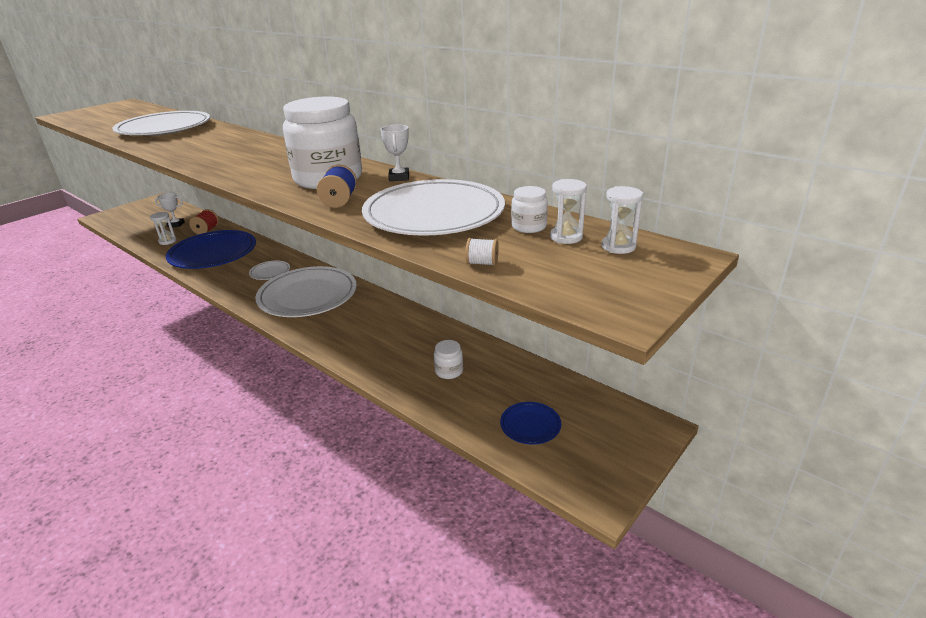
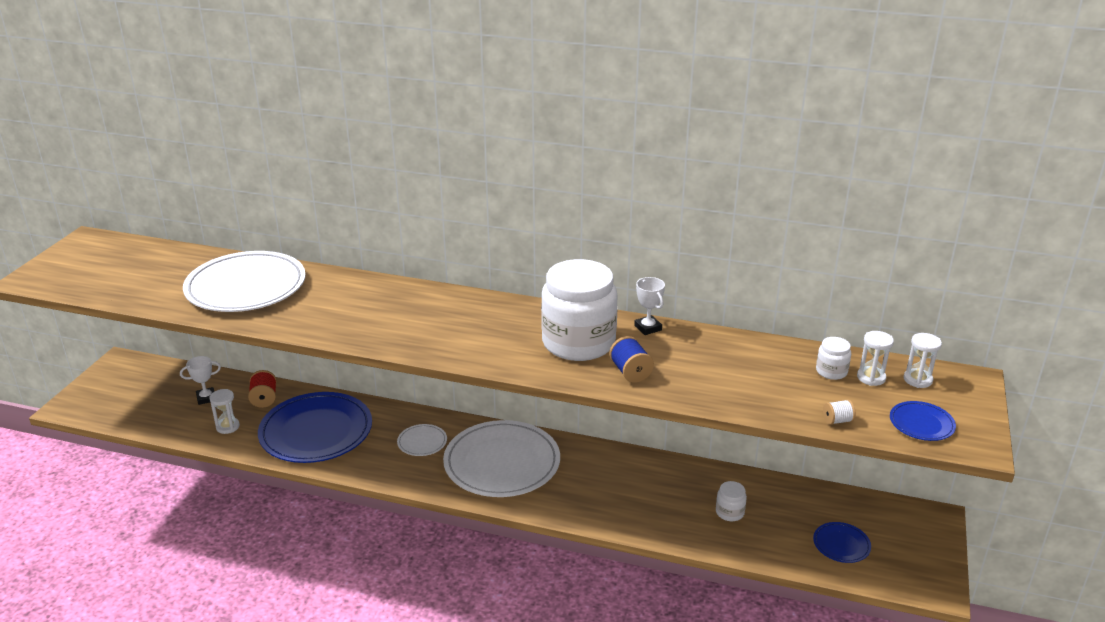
camera: 25 degrees left, 0 degrees up
white plate [362,179,505,236] -> none
none -> blue plate [890,401,956,441]

